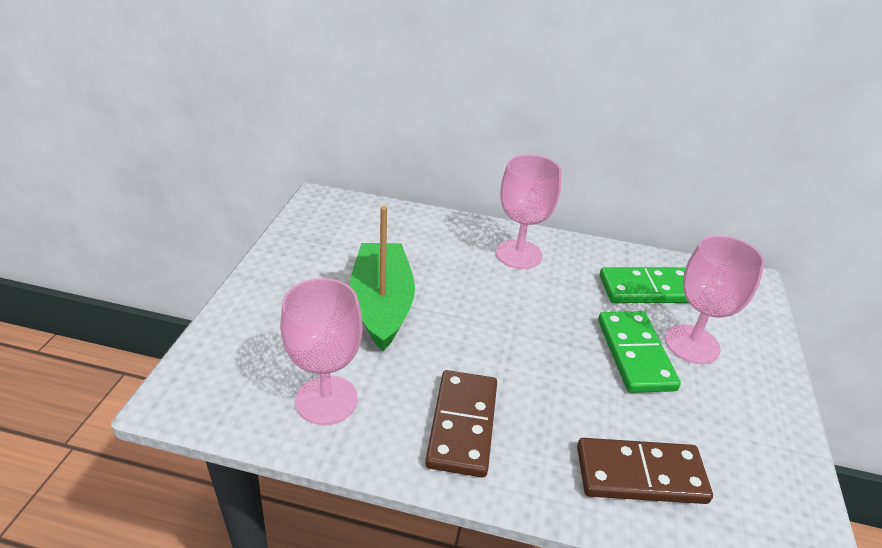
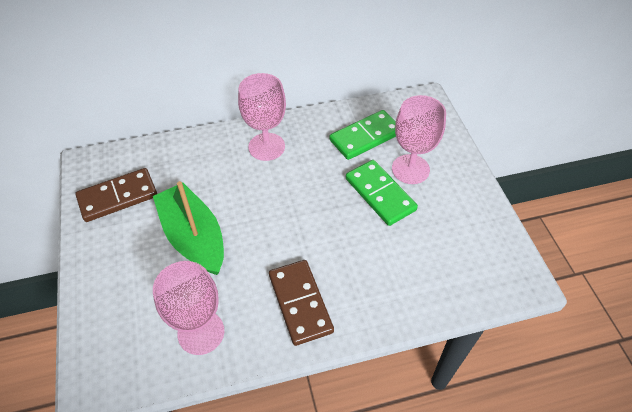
camera: 25 degrees left, 15 degrees up
brown domino [577,438,713,504] -> brown domino moved to [75,168,157,222]

